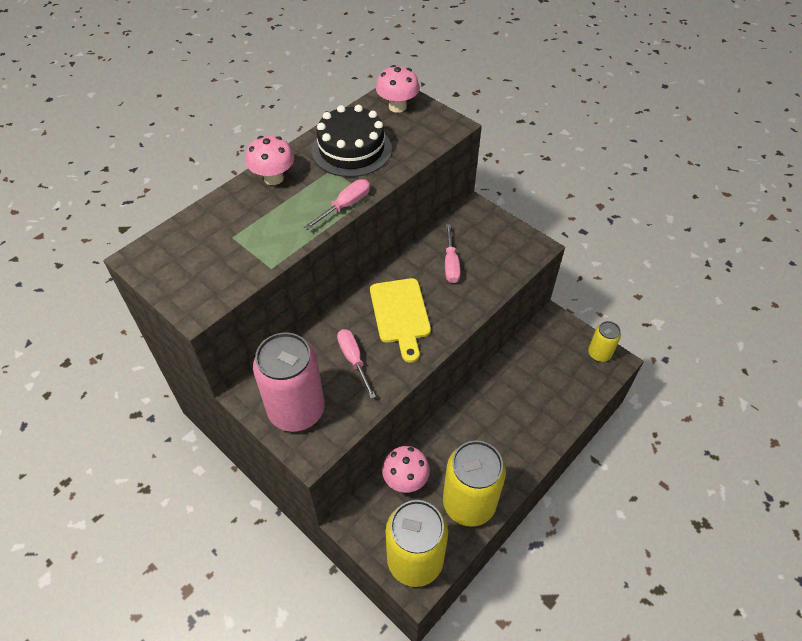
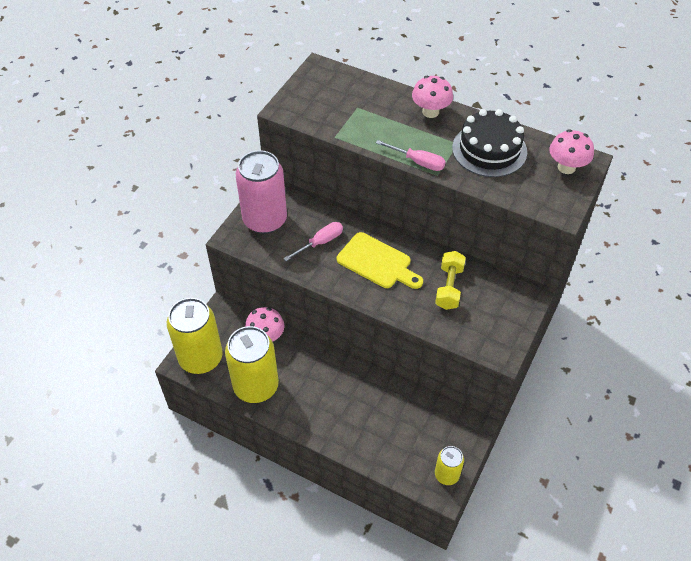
camera: 75 degrees right, 0 degrees up
yellow cutting board [370,278,431,363] -> yellow cutting board turned 120 degrees counterclockwise [337,232,423,289]
pink screwdriver [445,224,461,283] -> yellow dumbbell [435,251,466,310]

